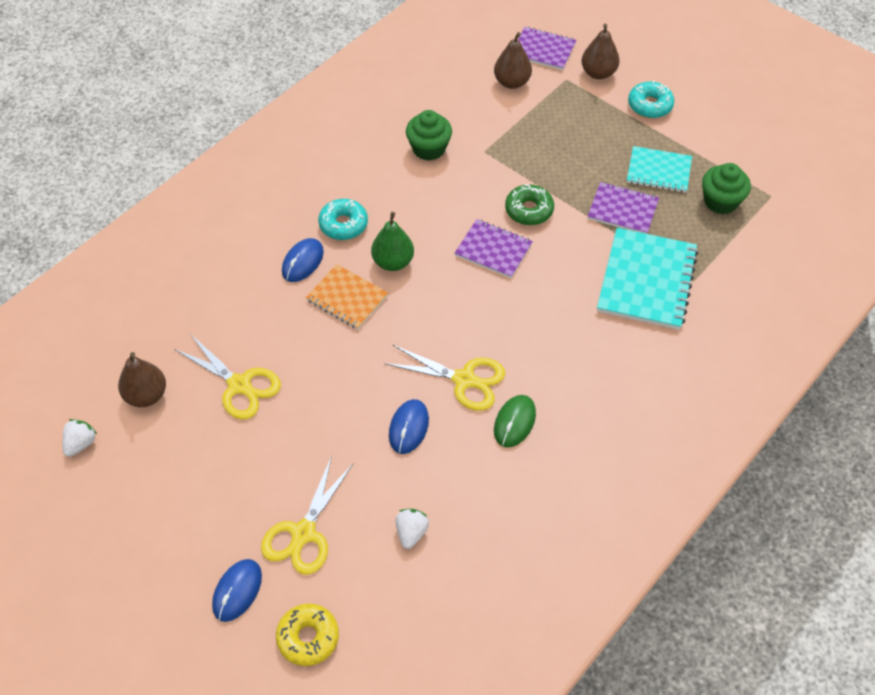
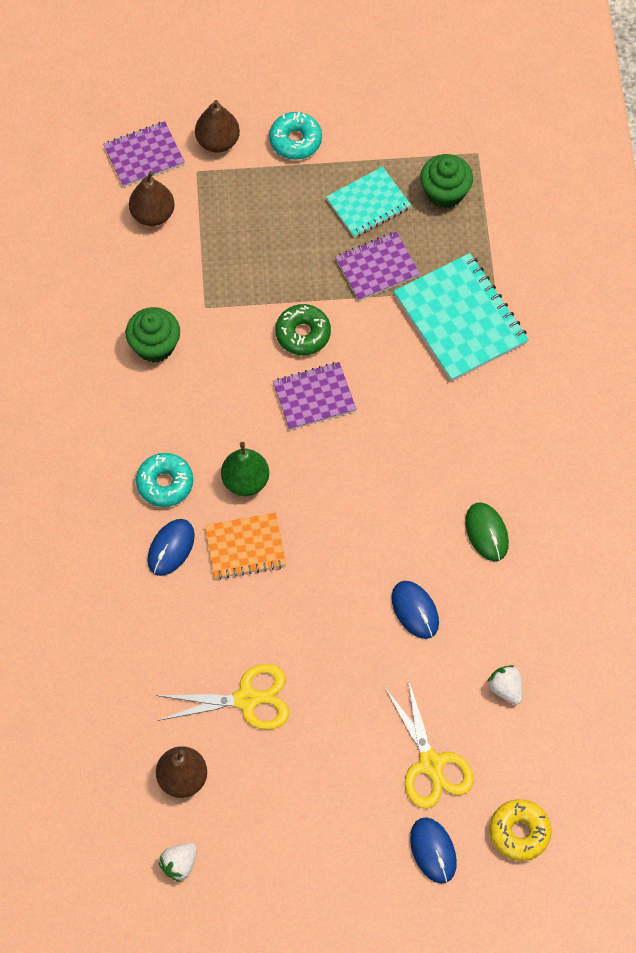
camera: 45 degrees left, 10 degrees up
white strawberry [62,419,97,457] -> white strawberry turned 120 degrees counterclockwise [159,843,197,882]
blue mouse [282,238,324,282] -> blue mouse turned 45 degrees clockwise [147,519,195,576]
yellow scissors [384,345,505,411] -> none

